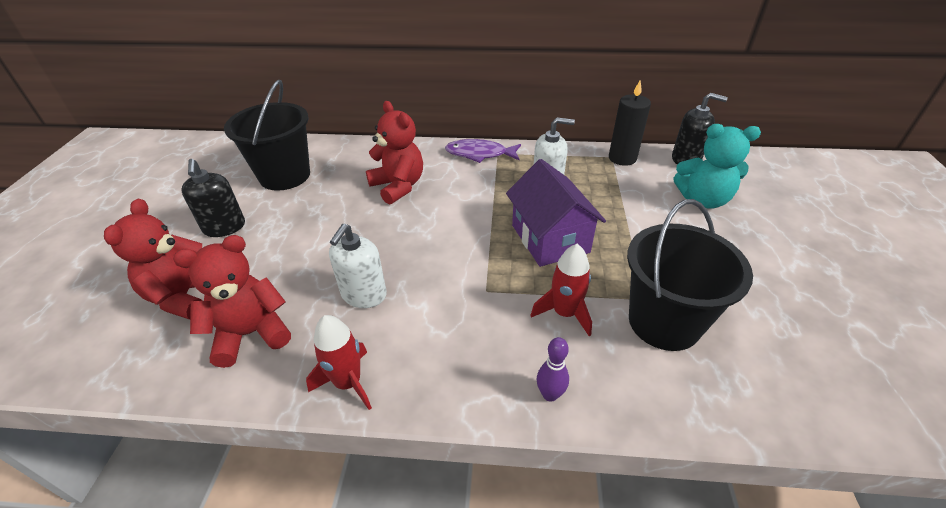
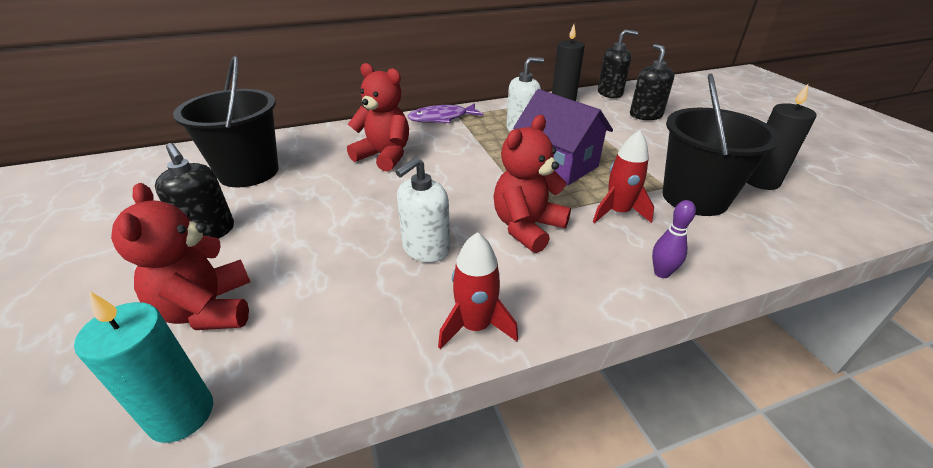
camera: 25 degrees left, 5 degrees down
red teddy bear [173,235,291,368] -> red teddy bear moved to [493,115,571,253]
white soap dispenser [329,224,387,308] -> white soap dispenser turned 45 degrees clockwise [396,157,450,263]
turquoise teddy bear [674,124,761,209] -> black soap dispenser [630,44,674,120]
none -> turquoise candle [74,291,213,443]
none -> black candle [747,84,817,190]

